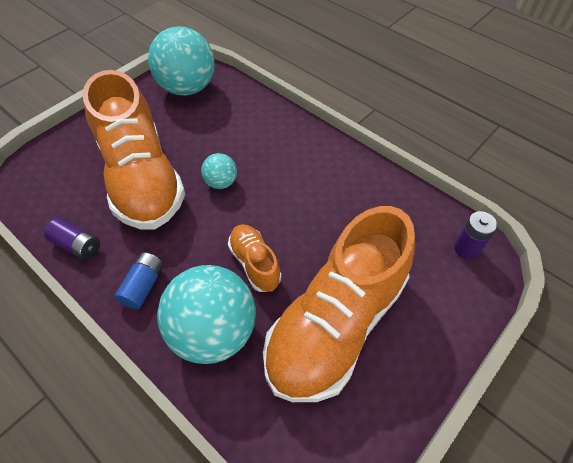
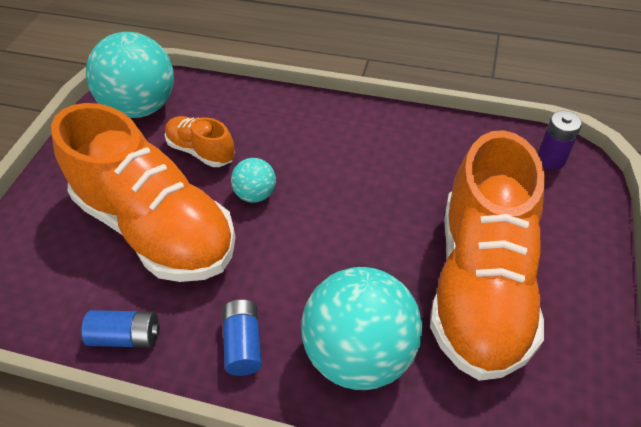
camera: 25 degrees left, 5 degrees down
purple battery [44,218,100,260] -> blue battery [82,310,160,348]
orange shoe [228,224,281,292] -> orange shoe moved to [165,116,235,167]

